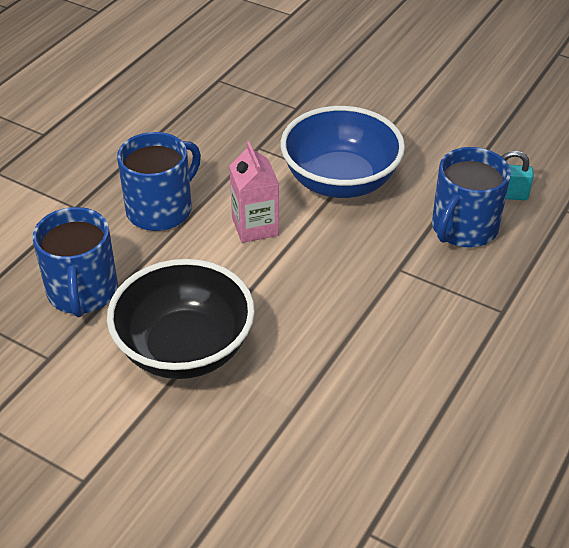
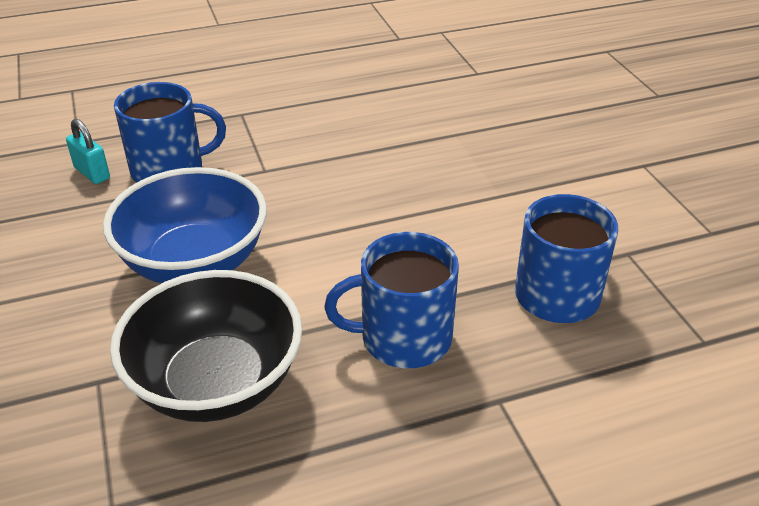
camera: 140 degrees left, 5 degrees down
black bowl [107,259,255,379] -> black bowl moved to [110,270,302,422]
pink carton [229,141,279,243] -> none

